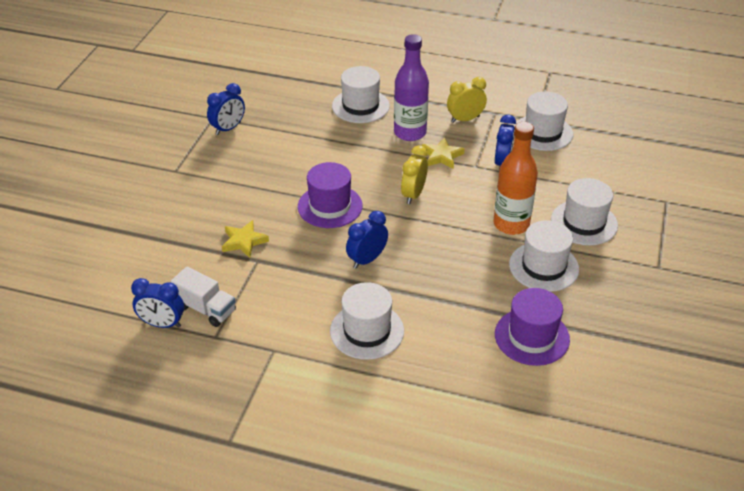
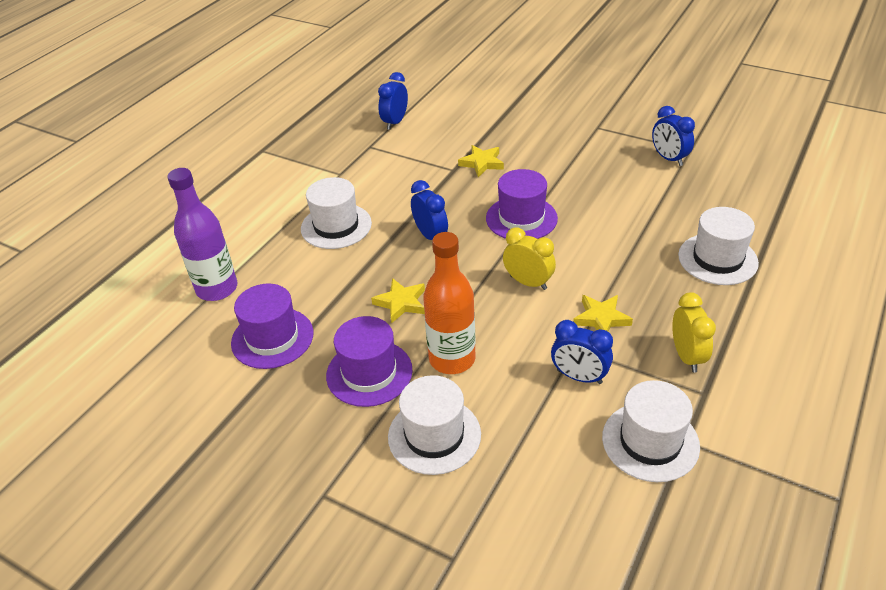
camera: 105 degrees right, 0 degrees up
white truck [170,267,236,327] -> none
purple bottle [394,34,429,141] -> purple bottle moved to [167,168,238,301]
white hat [509,220,579,292] -> purple hat [326,316,412,407]
none -> yellow star [371,278,425,323]

